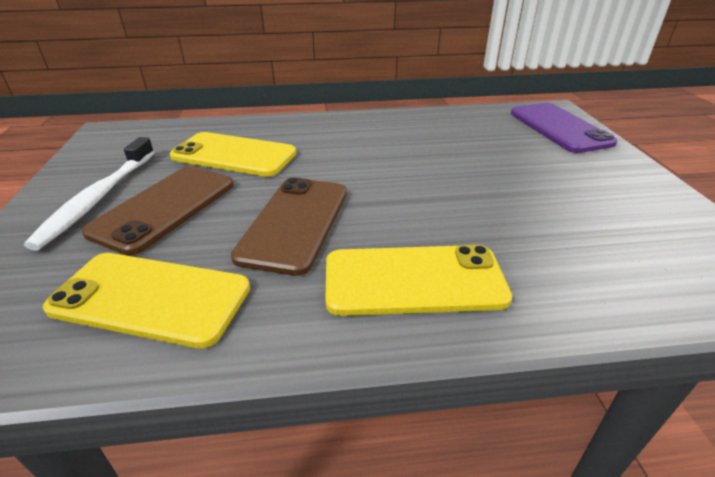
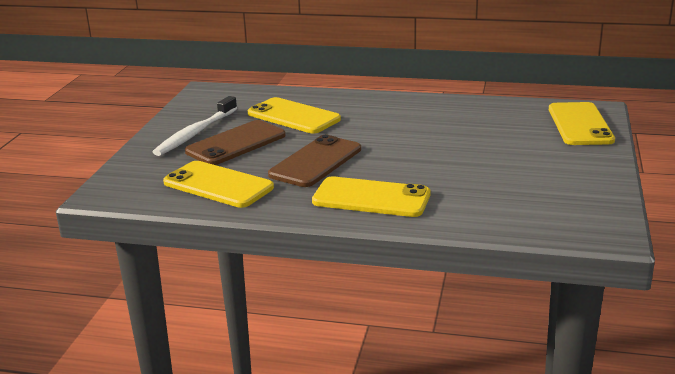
camera: 20 degrees right, 10 degrees down
purple phone [511,103,617,153] -> yellow phone [549,102,615,145]

